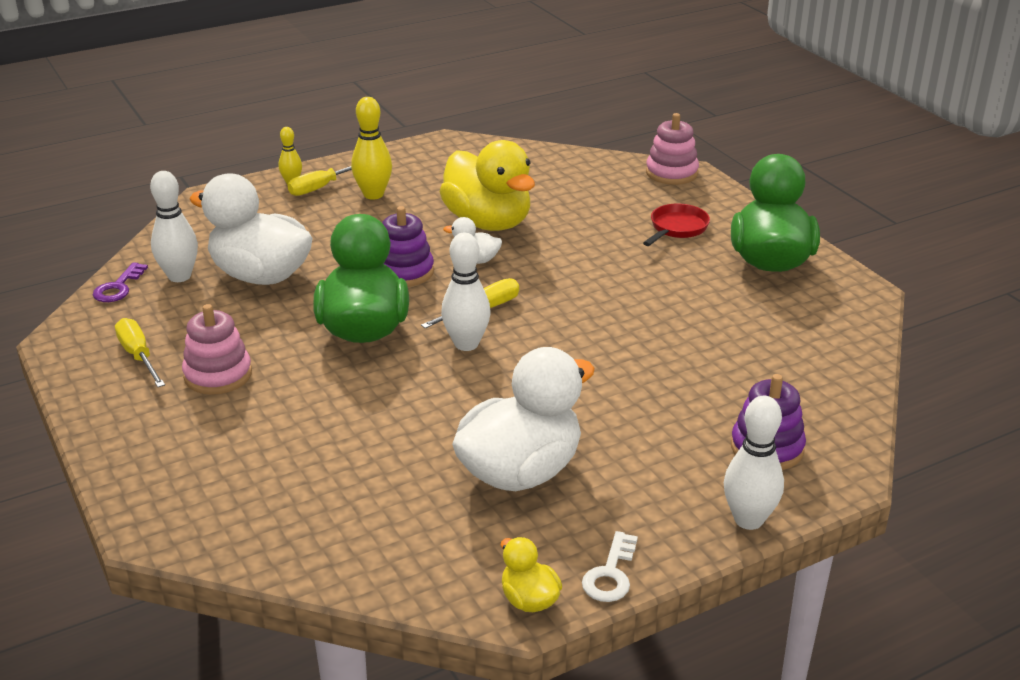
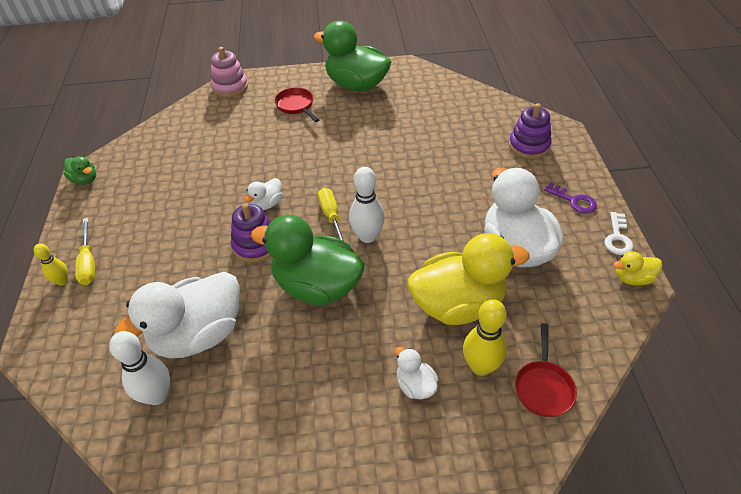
camera: 65 degrees left, 15 degrees up
purple key [93,262,148,302] -> purple key moved to [544,182,597,214]
yellow screwdriver [115,318,165,387] -> none
pink stacking toy [182,304,252,395] -> none
yellow bowling pin [351,97,392,199] -> yellow bowling pin moved to [463,299,507,376]
yellow duck [439,140,535,231] -> yellow duck moved to [408,233,529,325]
white key [582,531,638,602] -> white key turned 60 degrees clockwise [605,212,633,255]
white bowling pin [724,396,784,530] -> none
none -> green duck [64,156,96,185]
none -> white duck [395,347,438,399]
none -> red pan [515,323,577,417]

